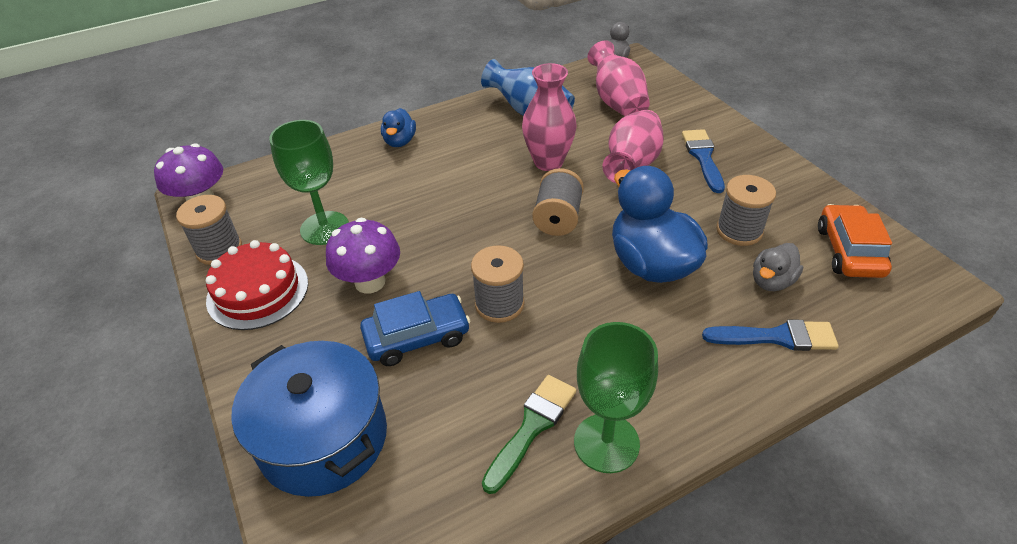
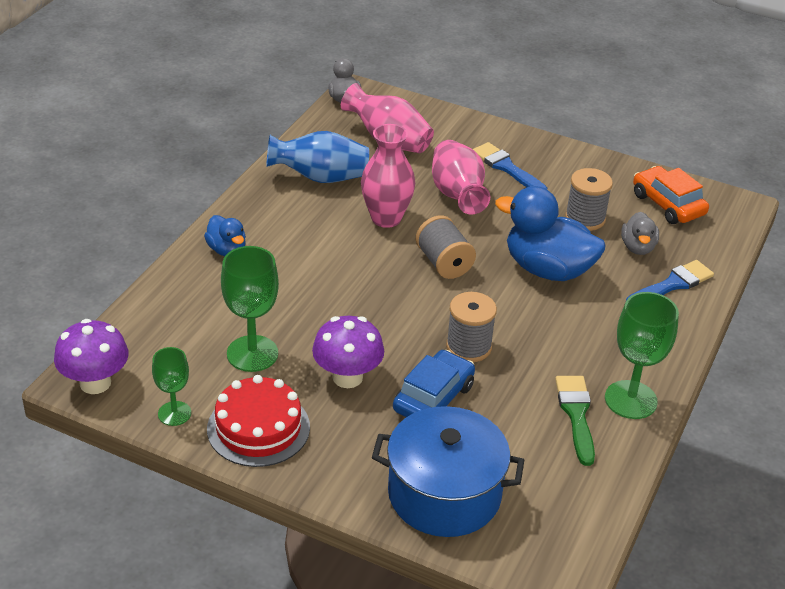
camera: 40 degrees left, 5 degrees down
grey spool [176,195,242,265] -> green goblet [152,347,191,426]

